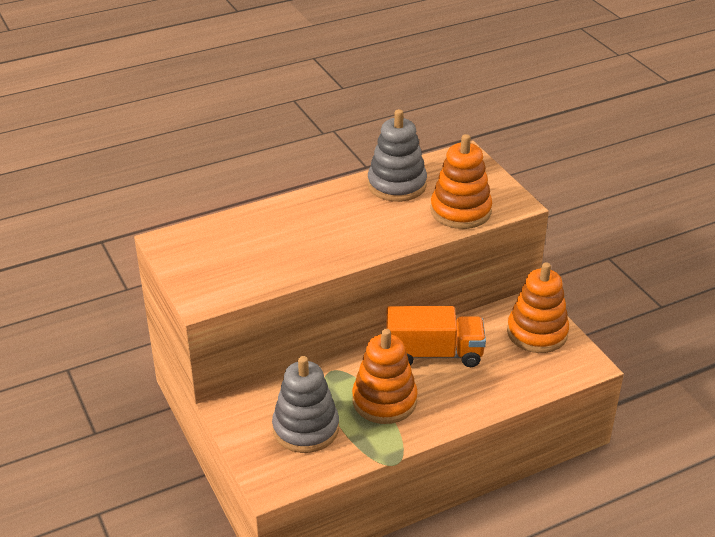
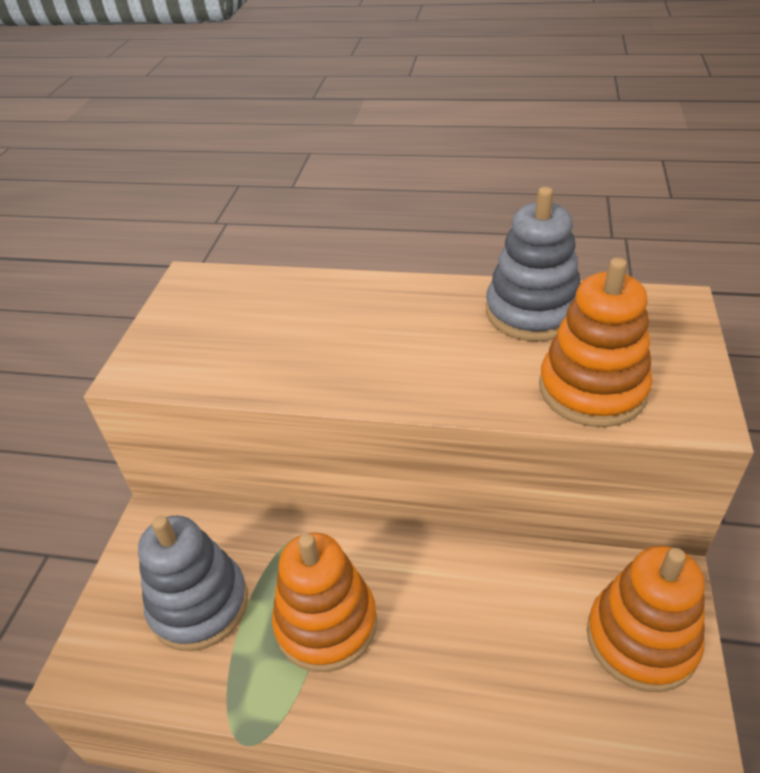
camera: 40 degrees right, 5 degrees up
orange truck [386,306,486,367] -> none

